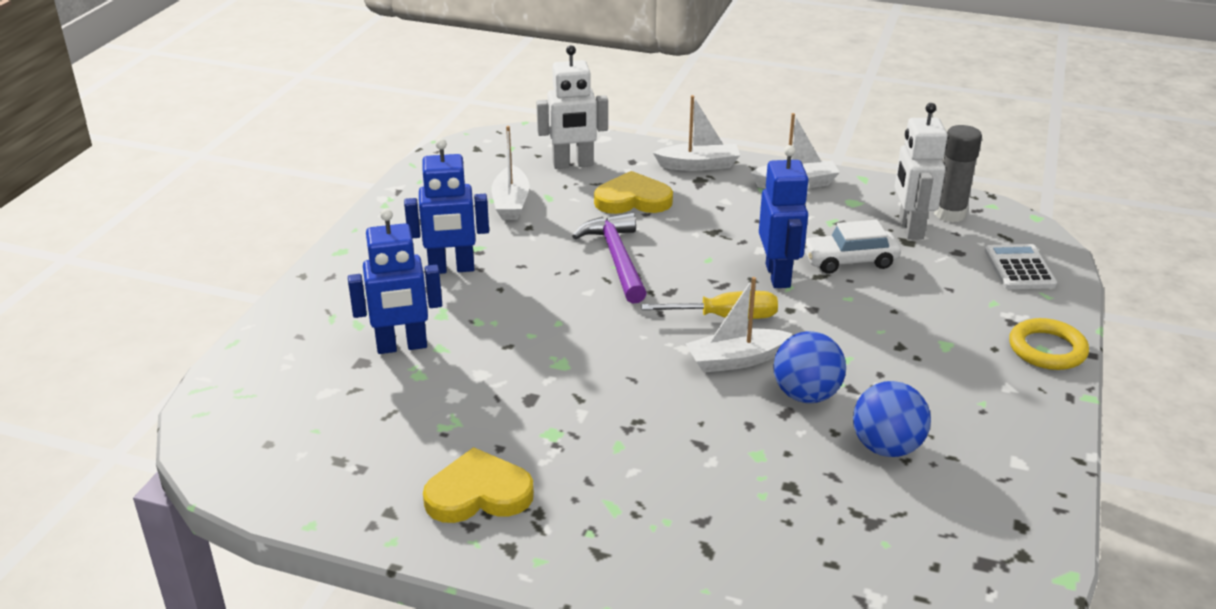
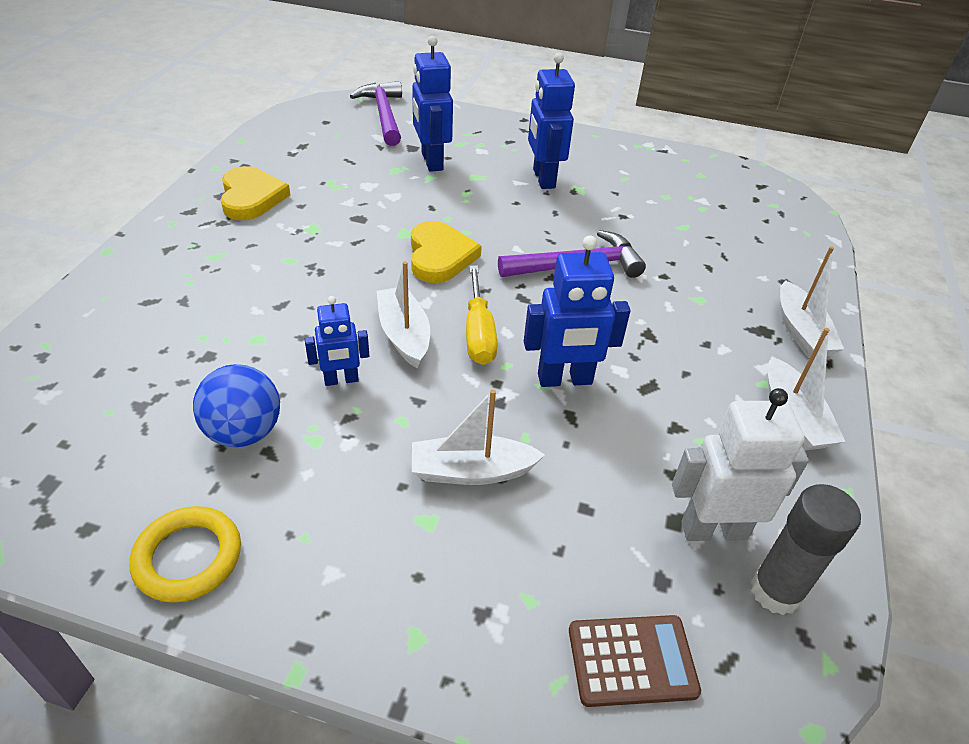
camera: 85 degrees right, 10 degrees up
white boat [492,126,530,220] -> white boat moved to [412,389,545,485]
white robot [536,45,608,169] -> none
yellow heart [594,171,673,214] -> yellow heart moved to [411,221,482,283]
blue ball [773,331,846,403] -> blue robot [305,296,369,386]
white car [804,220,901,274] -> none
white calculator [985,244,1057,289] -> brown calculator [569,615,701,707]
yellow ring [1009,318,1089,370] -> yellow ring moved to [129,506,241,603]
none -> purple hammer [350,81,402,146]

